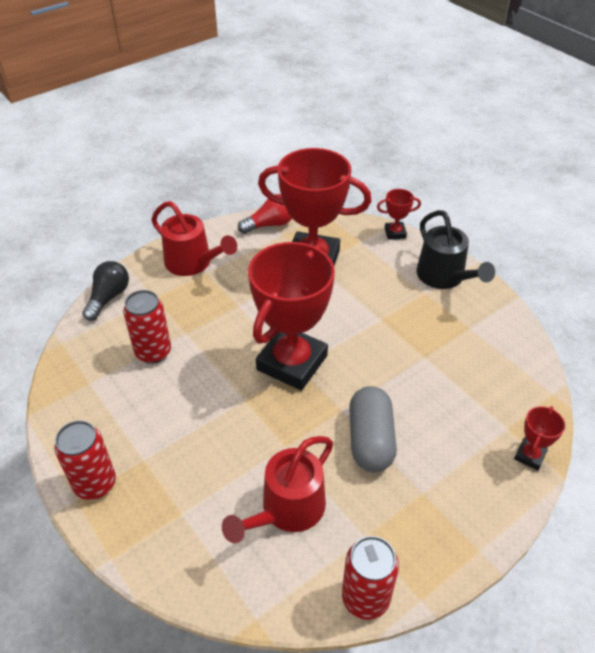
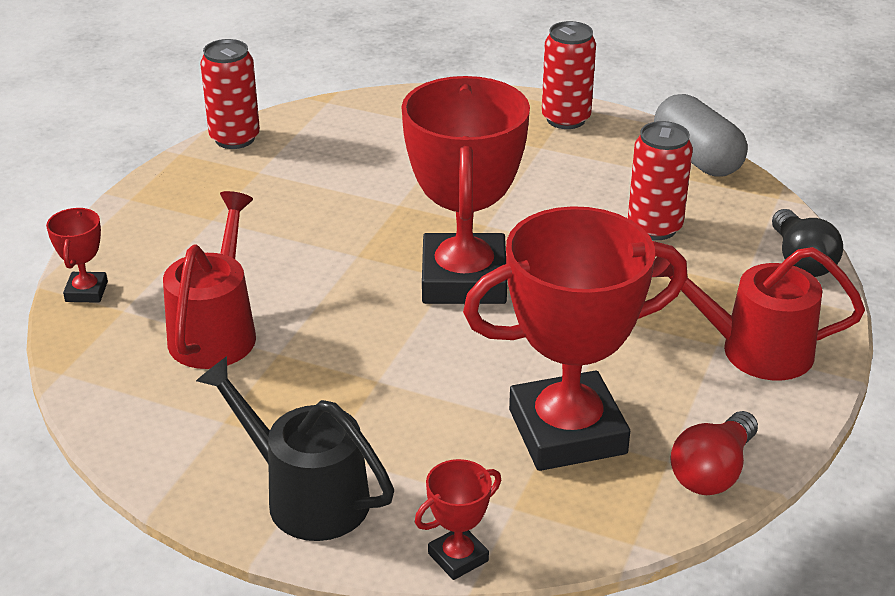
camera: 150 degrees right, 10 degrees down
red watering can [222,436,333,543] -> red watering can moved to [163,191,256,369]
grey capsule [349,386,397,472] -> grey capsule moved to [654,94,748,177]

